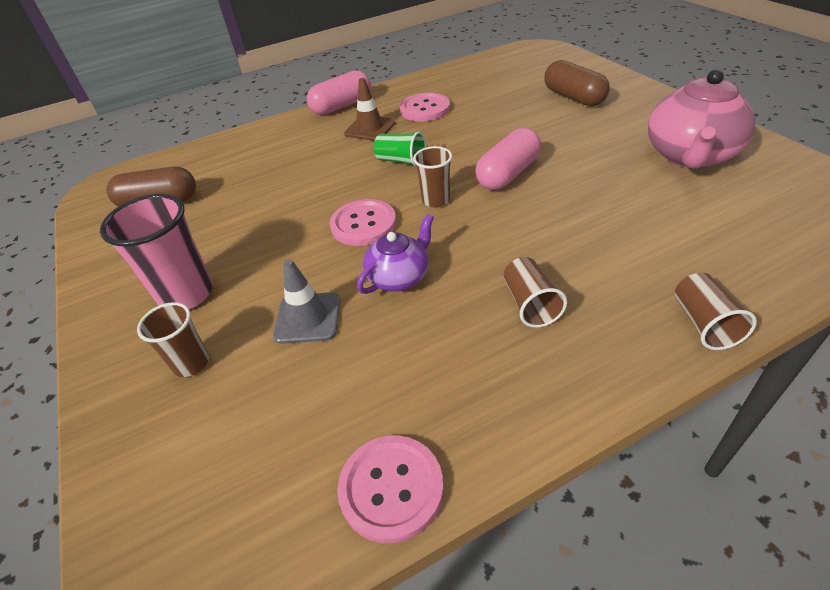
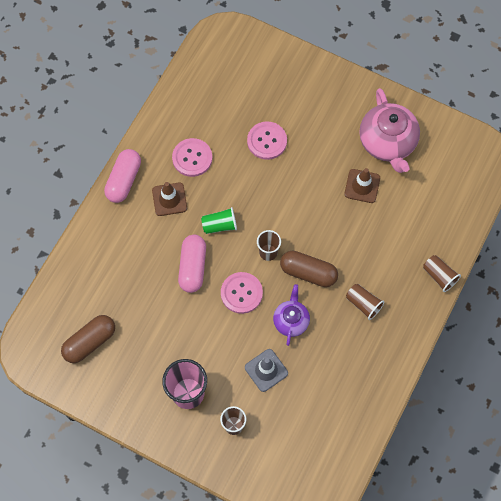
camera: 40 degrees left, 25 degrees up
pink button [337,435,444,543] -> pink button moved to [247,121,287,160]
pink capsule [475,128,541,190] -> pink capsule moved to [178,235,206,293]
brown capsule [544,60,610,106] -> brown capsule moved to [280,251,338,287]
none -> brown traffic cone [344,168,380,203]

